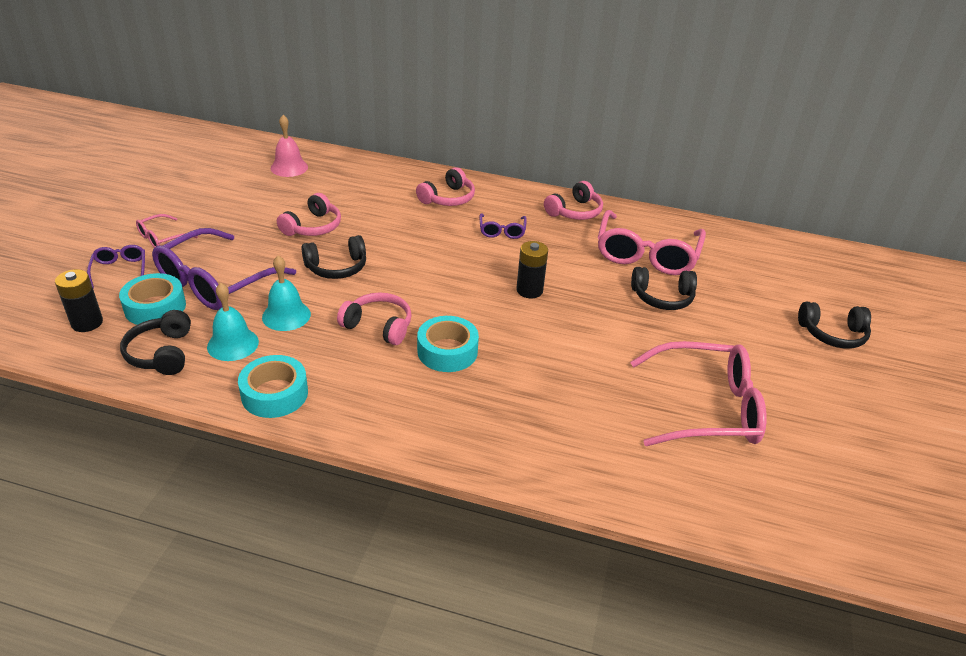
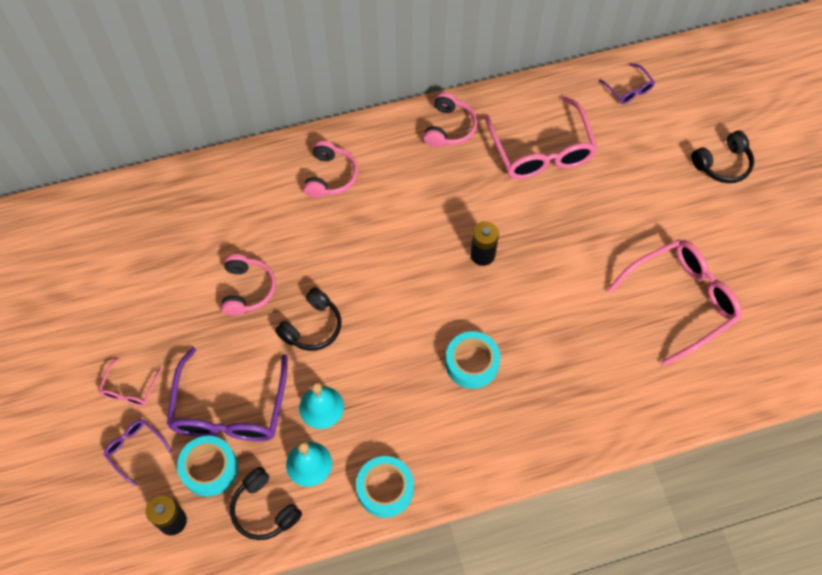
camera: 30 degrees left, 25 degrees up
pink bell [270,115,308,177] -> none
pink headphones [337,292,412,345] -> none
purple glasses [479,213,527,239] -> purple glasses moved to [599,63,655,104]
black headphones [631,267,697,310] -> none

